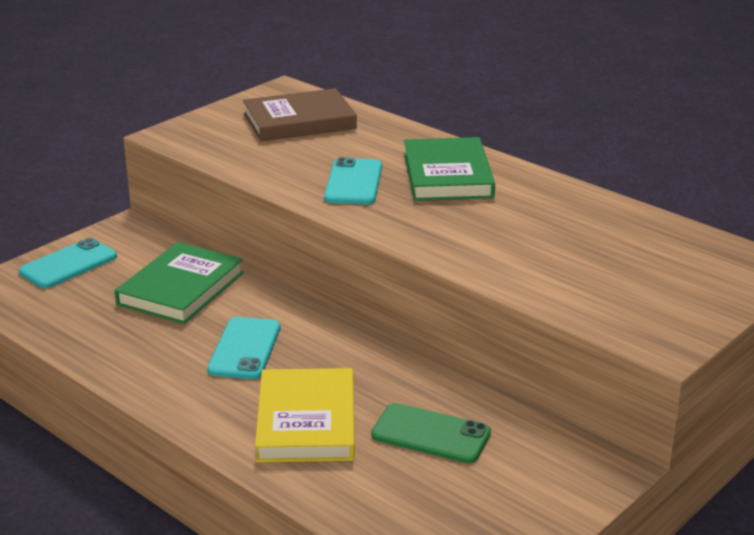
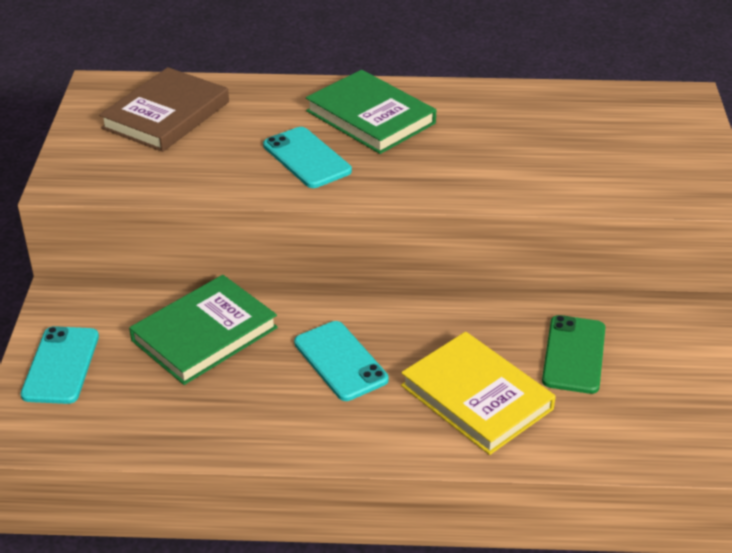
camera: 40 degrees left, 10 degrees up
green book [115,242,244,324] -> green book turned 60 degrees clockwise [129,275,278,385]
green phone [371,403,491,463] -> green phone turned 60 degrees counterclockwise [542,315,606,394]

